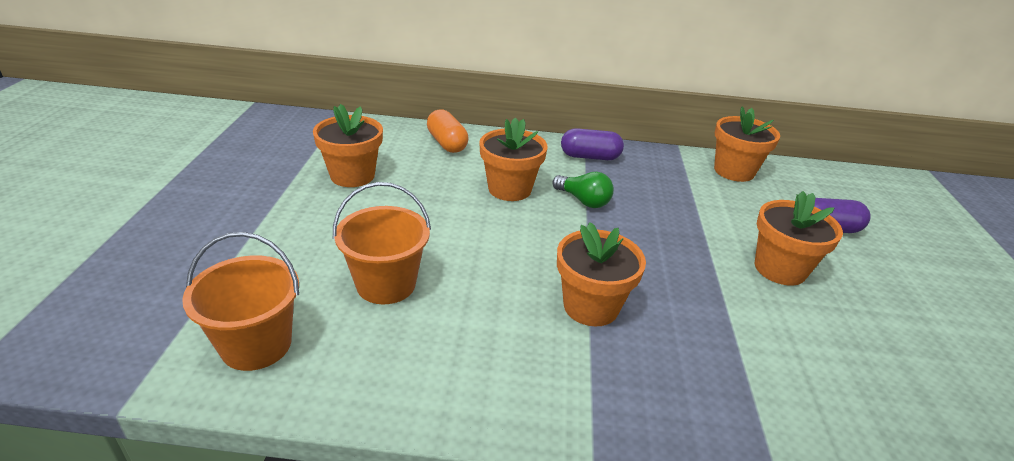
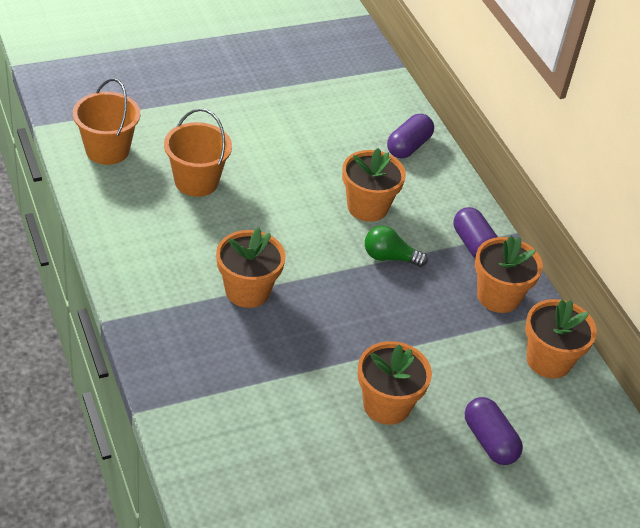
camera: 60 degrees right, 10 degrees up
orange flower pot [313,104,383,187] -> orange flower pot moved to [475,236,543,313]
orange capsule [427,109,468,153] -> purple capsule [387,114,434,158]
green light bulb [552,172,614,208] -> green light bulb turned 90 degrees clockwise [365,226,428,267]

